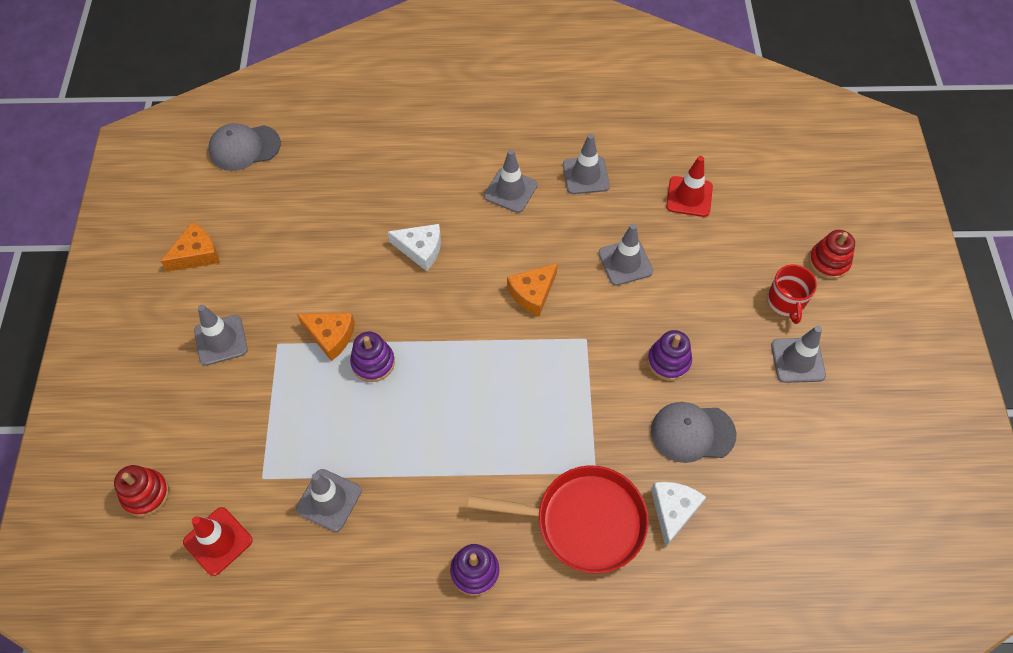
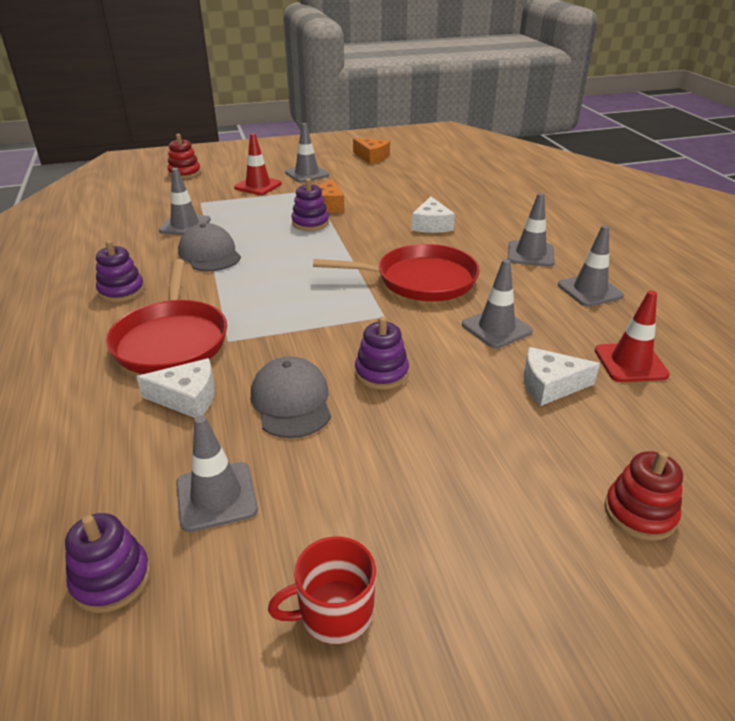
camera: 75 degrees right, 25 degrees down
red traffic cone [183,507,253,576] -> red traffic cone moved to [234,133,282,195]
grey cap [208,123,281,171] -> grey cap moved to [178,223,241,271]
orange cheese [507,263,558,316] -> red pan [313,244,480,301]
red mug [767,264,817,324] -> red mug moved to [268,536,376,644]
grey traffic cone [771,326,826,383] -> grey traffic cone moved to [176,415,258,532]
none -> purple stacking toy [65,513,151,613]
none -> white cheese [524,347,600,406]

